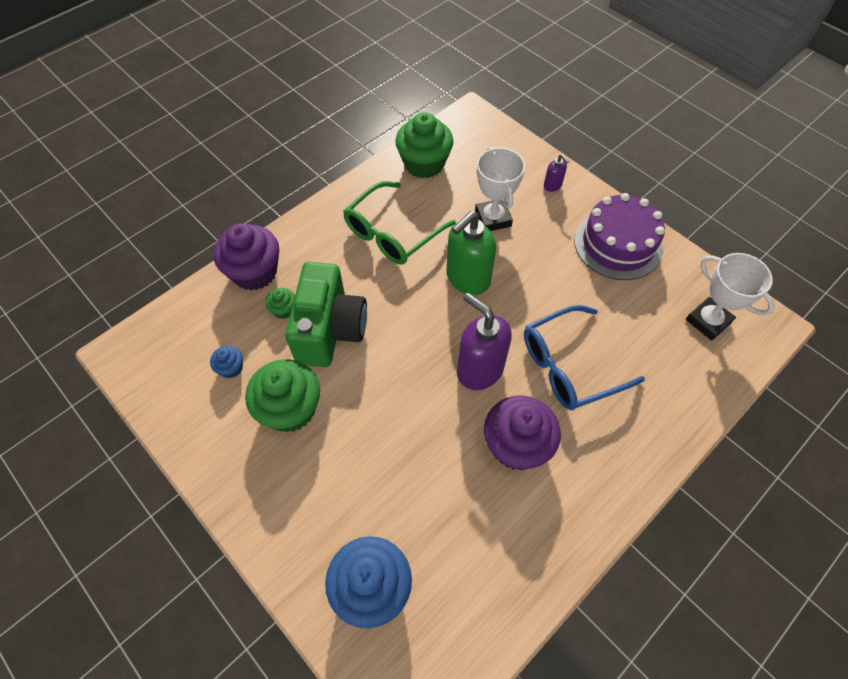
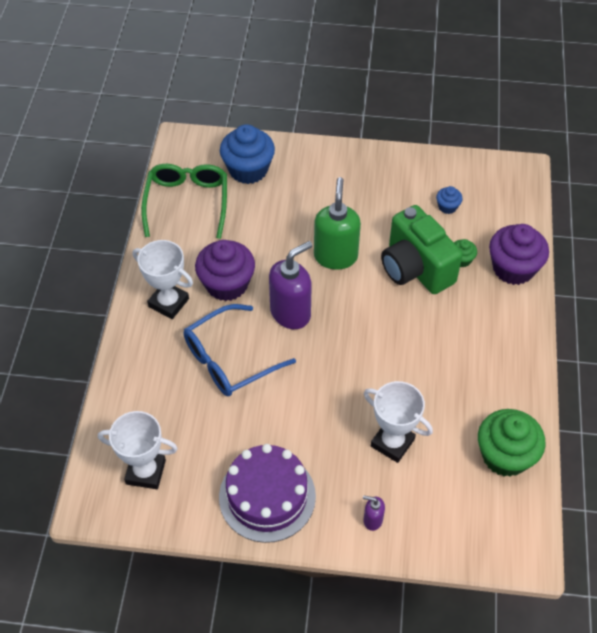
camera: 140 degrees right, 5 degrees down
green cupcake [245,359,320,432] -> none
green glasses [343,181,456,265] -> green glasses moved to [141,164,227,239]
green soap dispenser [446,211,496,295] -> green soap dispenser moved to [314,177,361,269]
purple soap dispenser [457,293,512,390] -> purple soap dispenser turned 45 degrees counterclockwise [269,241,312,329]
blue glasses [524,305,645,410] -> blue glasses turned 150 degrees counterclockwise [184,304,296,396]
none -> white trophy [133,240,193,319]

